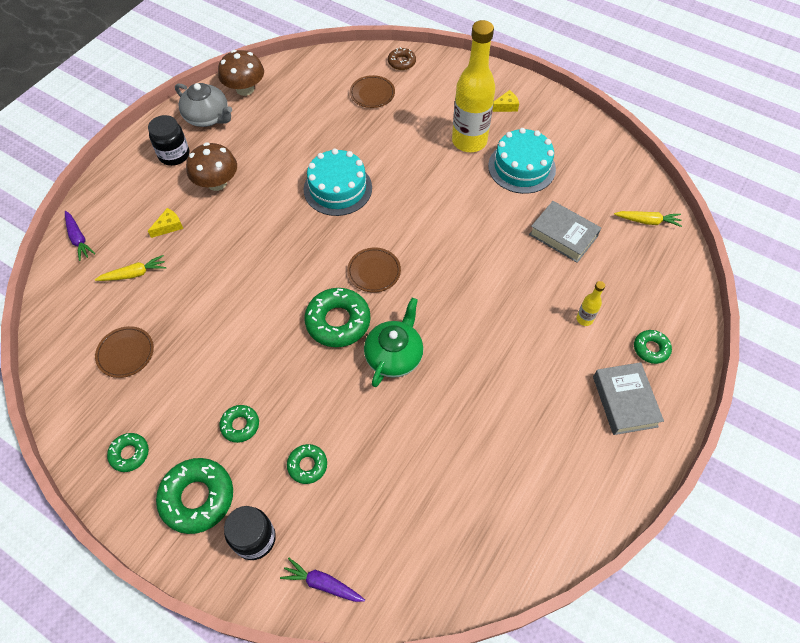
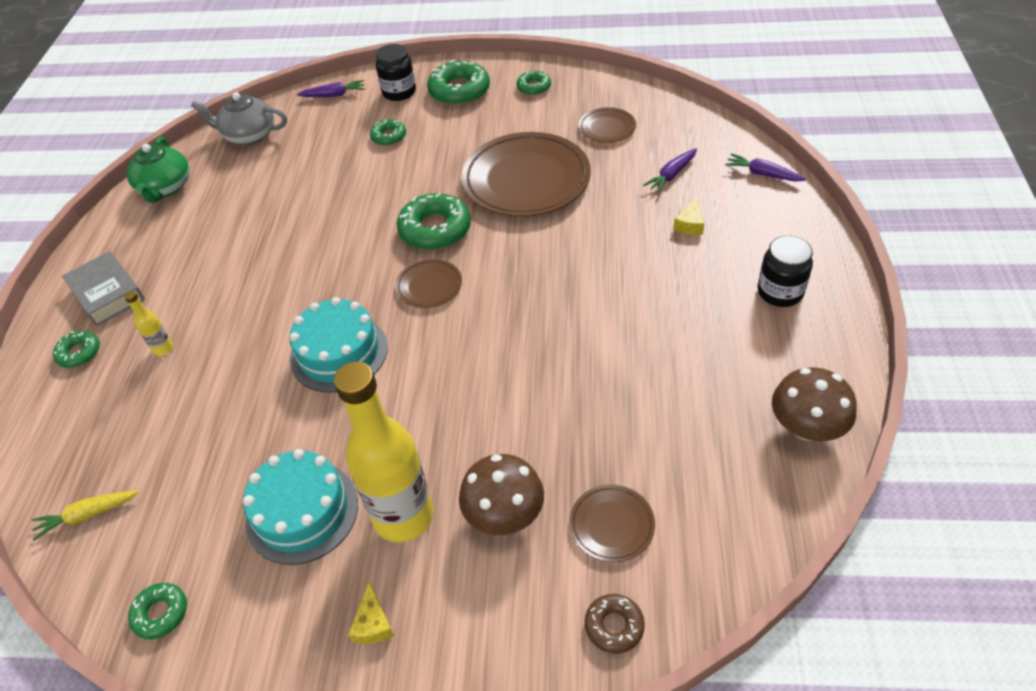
camera: 155 degrees right, 10 degrees down
yellow carrot [95,255,166,281] -> purple carrot [643,148,697,193]
grey teapot [175,83,232,127] -> grey teapot moved to [191,92,287,145]
brown mushroom [186,142,237,191] -> brown mushroom moved to [459,454,544,535]
green donut [219,405,259,443] -> green donut moved to [128,583,187,639]
turquoise cake [304,148,372,216] -> turquoise cake moved to [289,297,388,393]
green teapot [364,298,423,387] -> green teapot moved to [127,137,190,203]
yellow cheese [492,90,519,112] -> yellow cheese turned 45 degrees counterclockwise [348,582,394,644]
grey book [529,201,601,263] -> none
none -> brown plate [461,132,591,217]

